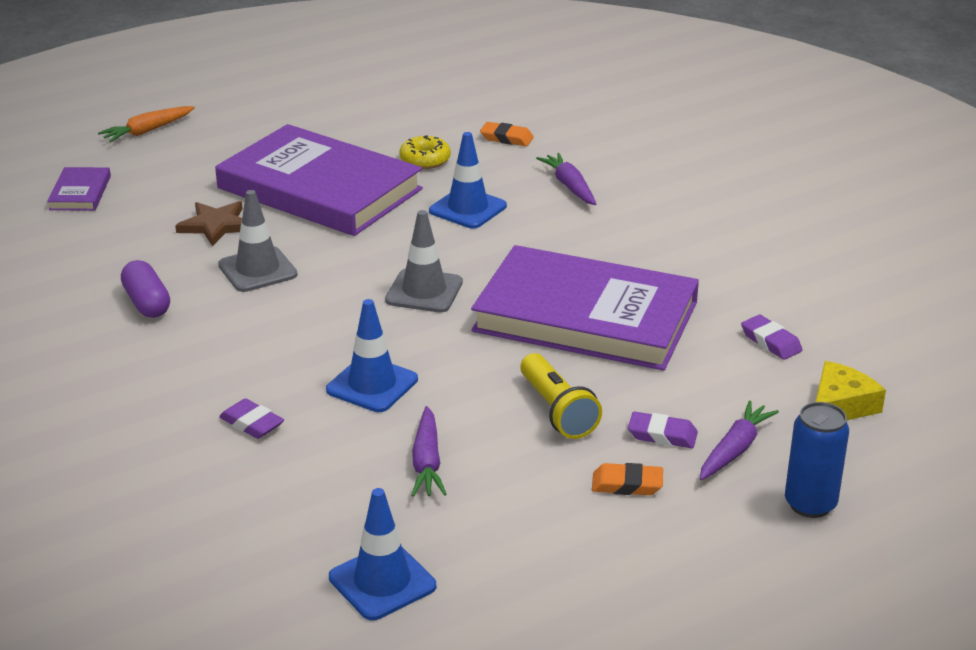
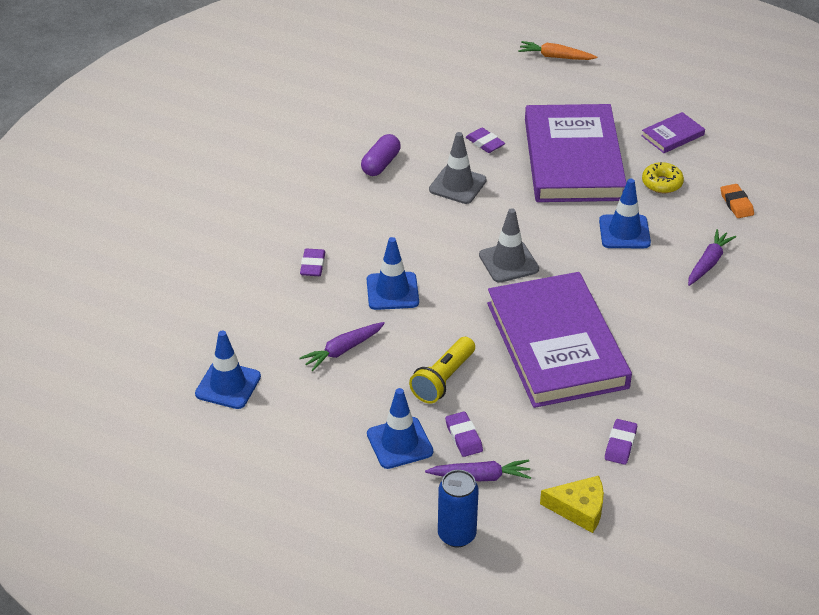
camera: 55 degrees right, 10 degrees up
purple book [47,167,111,211] -> purple book moved to [641,112,705,153]
brown star [175,201,243,246] -> purple eraser [466,128,505,153]
orange eraser [592,463,663,495] -> blue traffic cone [367,388,433,469]

